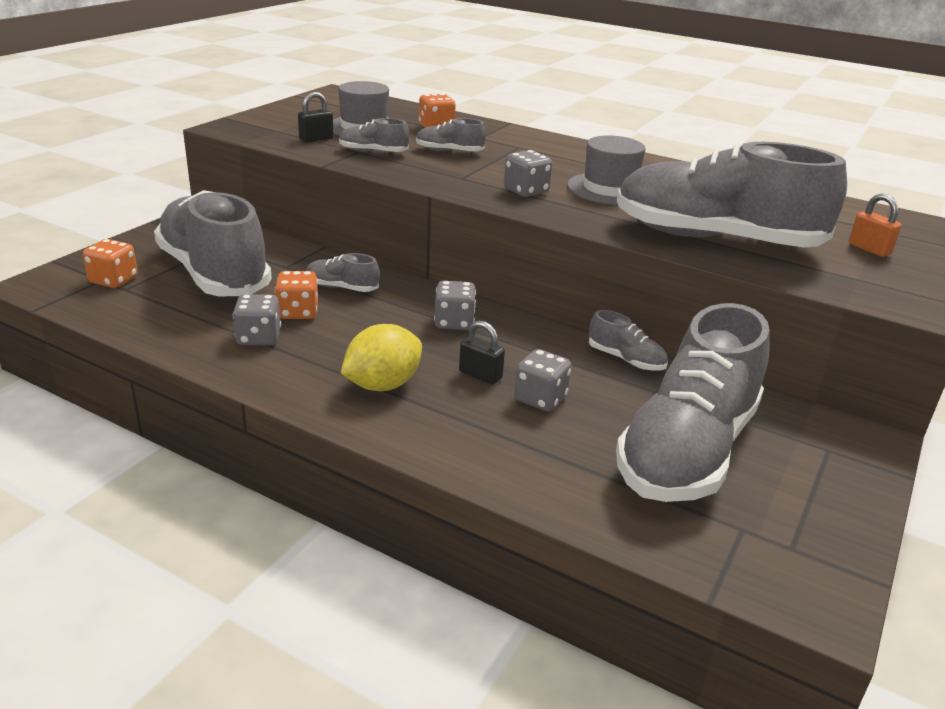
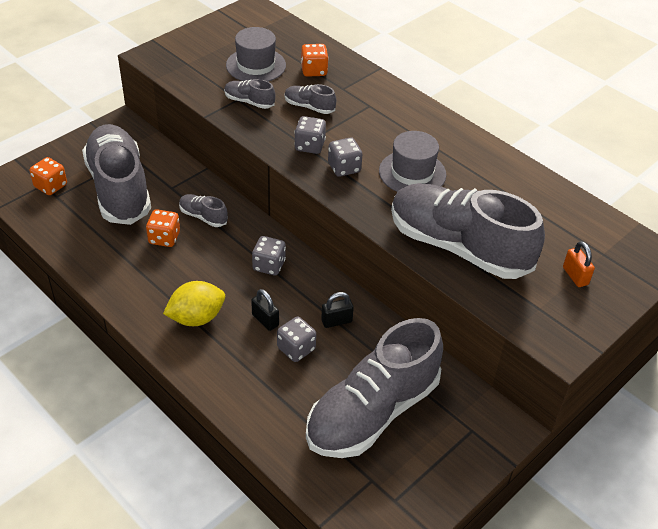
camera: 15 degrees right, 15 degrees up
grey dice [233,294,281,346] -> grey dice moved to [294,116,326,154]
black padlock [298,92,334,142] -> black padlock moved to [321,292,354,328]
grey shoe [589,310,668,370] -> none

